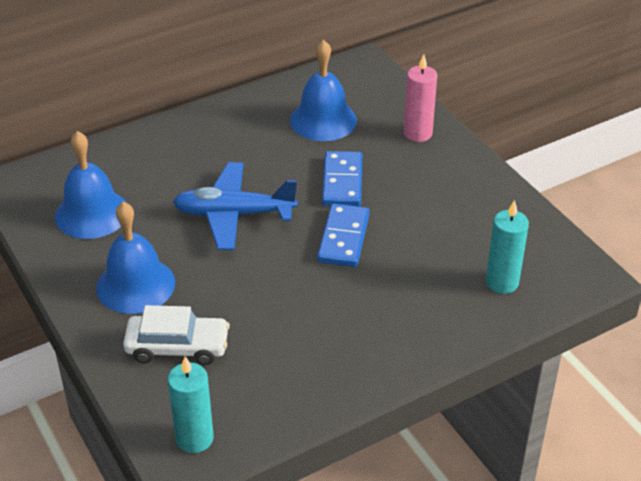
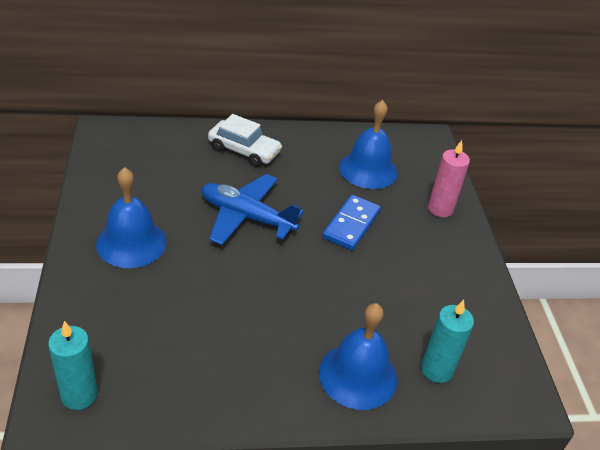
camera: 20 degrees right, 0 degrees up
blue bell [55,131,126,239] -> blue bell moved to [319,303,397,410]
white car [123,305,230,365] -> white car moved to [208,114,282,167]
blue domino [317,204,370,267] -> none

